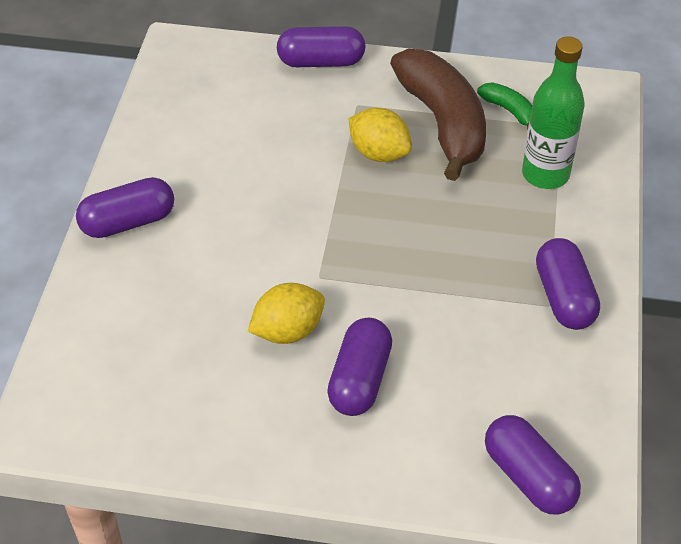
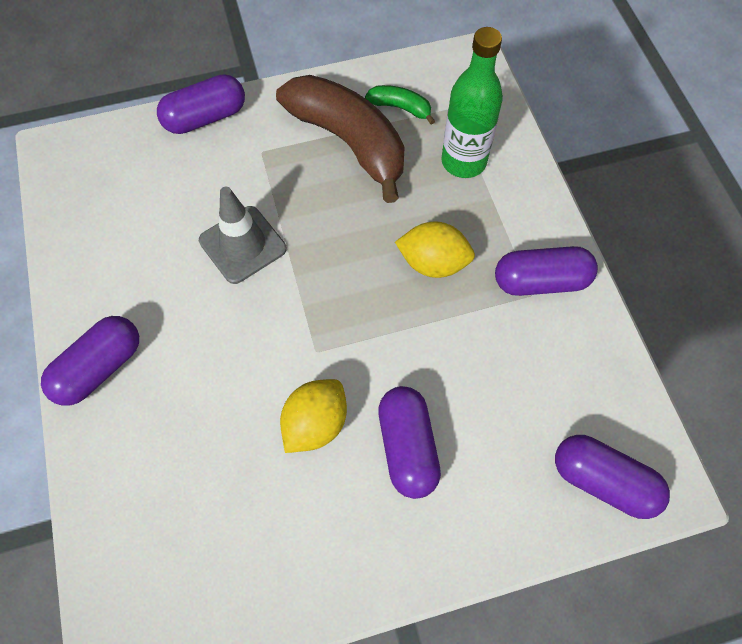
camera: 25 degrees left, 15 degrees up
yellow lemon [348,108,412,162] -> yellow lemon moved to [395,222,475,278]
purple capsule [536,238,600,330] -> purple capsule turned 60 degrees counterclockwise [495,246,598,296]
none -> grey traffic cone [199,187,287,284]

